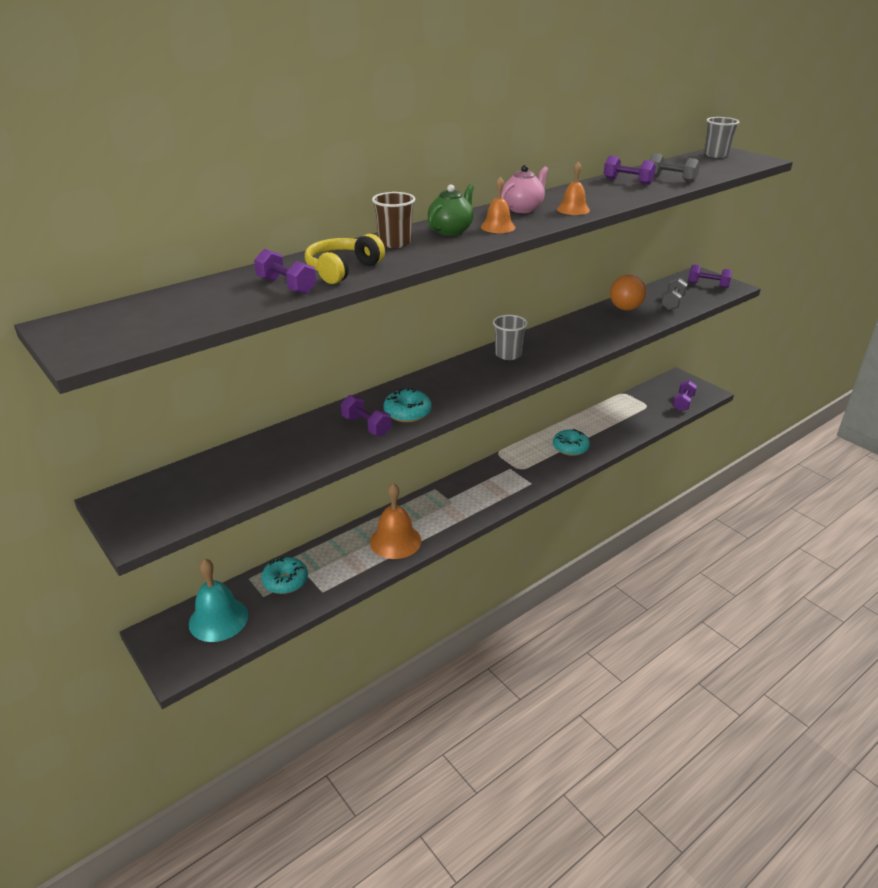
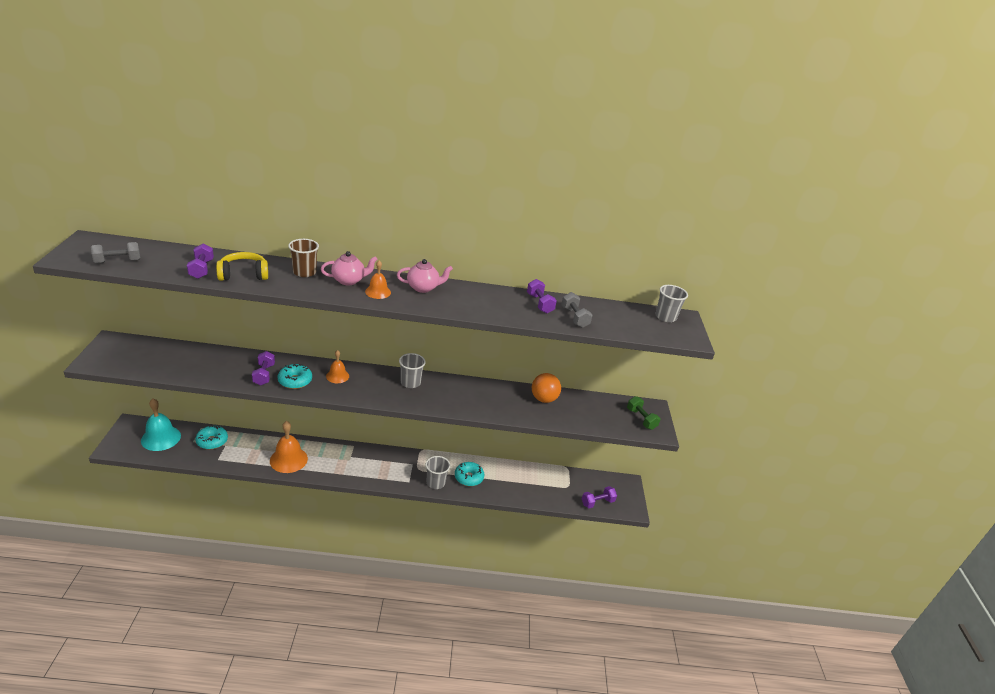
camera: 35 degrees right, 0 degrees up
green teapot [428,184,474,236] -> pink teapot [321,251,378,285]
orange bell [557,162,590,215] -> orange bell moved to [326,350,349,383]
grey dumbbell [661,278,688,310] -> grey dumbbell moved to [91,242,141,263]
purple dumbbell [688,264,732,288] -> green dumbbell [627,396,660,430]
none -> grey cup [426,456,450,489]

